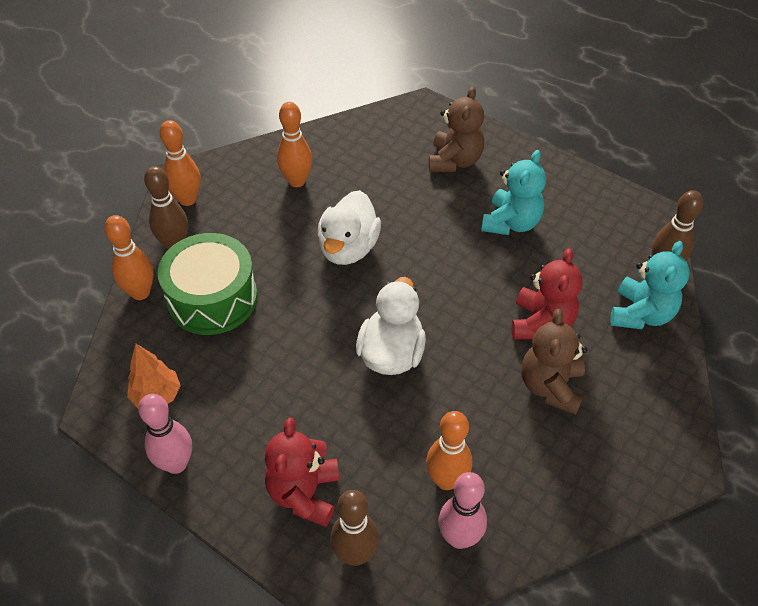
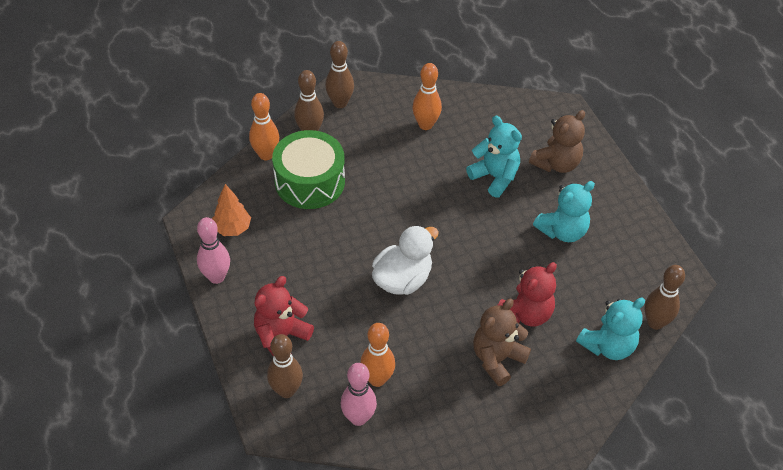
camera: 30 degrees right, 0 degrees up
orange bowling pin [160,120,201,206] -> brown bowling pin [325,41,354,108]
white duck [317,190,381,265] -> none
none -> turquoise teddy bear [466,116,522,198]

